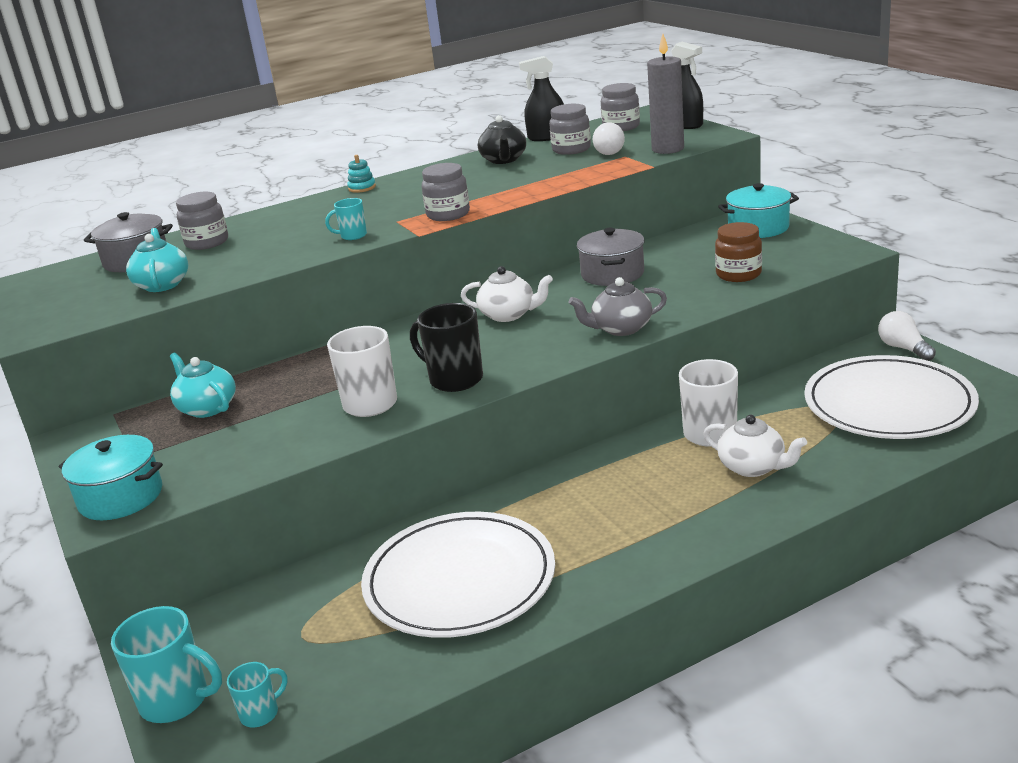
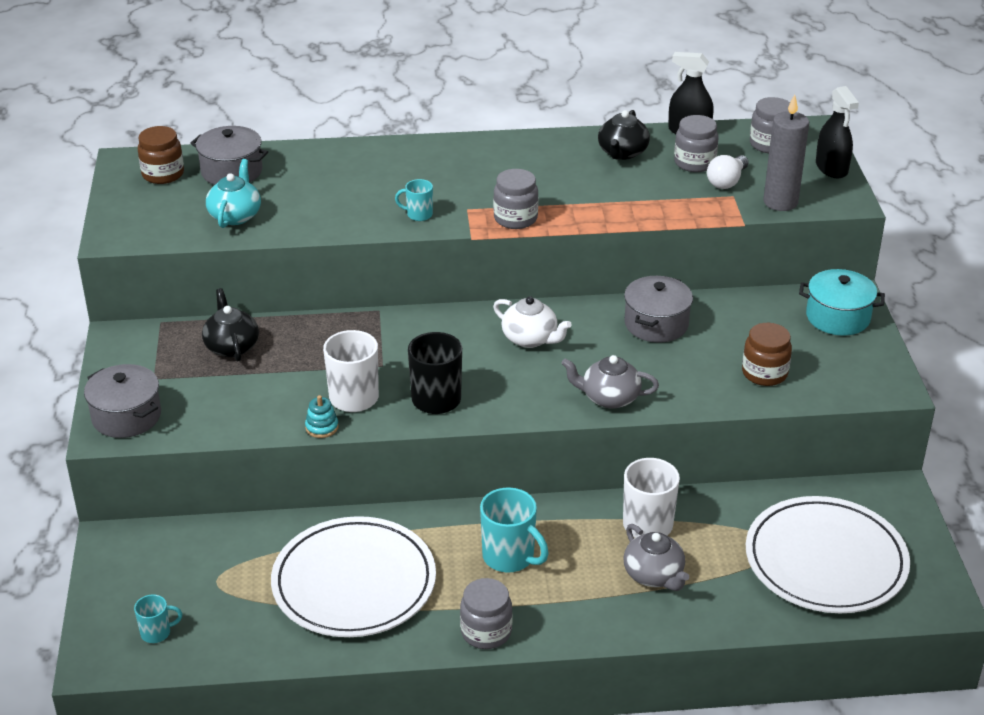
camera: 20 degrees right, 10 degrees up
turquoise pot [59,435,163,520] -> grey pot [84,364,161,438]
turquoise mug [111,606,222,723] -> turquoise mug moved to [480,487,549,572]
turquoise teapot [170,353,236,418] -> black teapot [202,288,259,361]
grey jar [176,192,228,250] -> grey jar moved to [460,578,512,649]
turquoise stacking toy [347,155,376,193] -> turquoise stacking toy moved to [305,395,339,438]
white teapot [703,415,807,477] -> grey teapot [624,524,689,591]
white light bulb [878,311,936,361] -> none
none -> brown jar [138,126,184,184]

